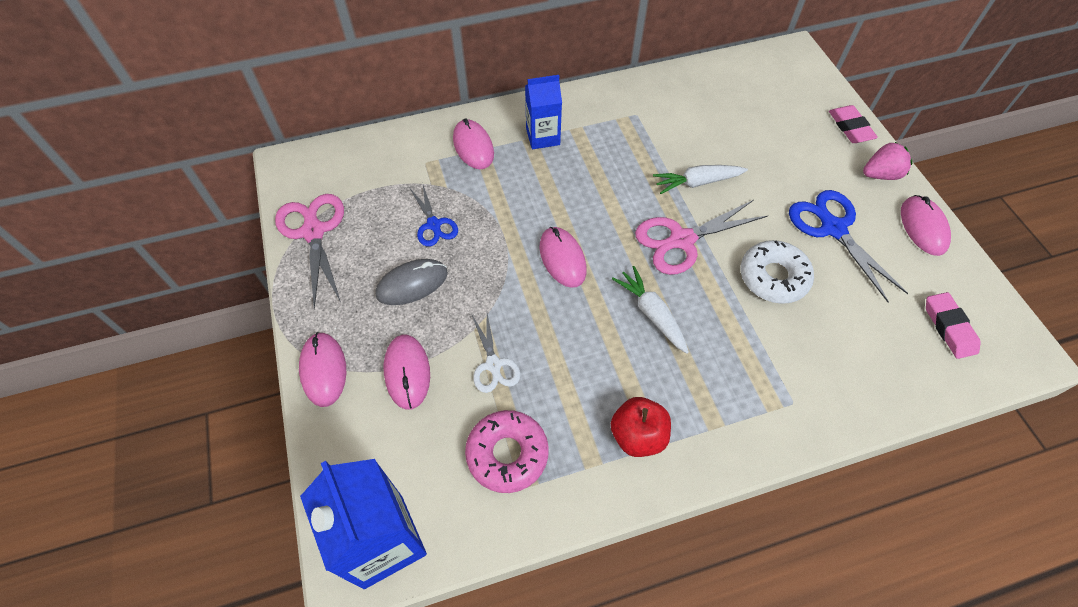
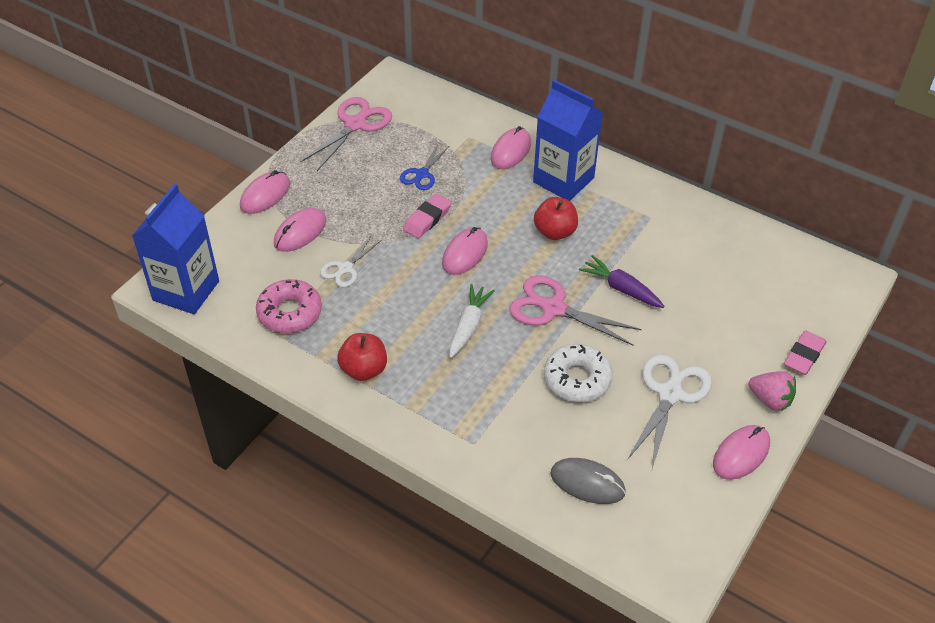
camera: 50 degrees right, 10 degrees down
grey mouse [376,259,448,305] -> grey mouse moved to [550,458,626,504]
blue carton [525,75,562,149] -> blue carton [533,80,603,201], size x1.61
white carrot [653,165,748,194] -> purple carrot [579,255,665,308]
blue scissors [789,190,908,303] -> white scissors [627,354,712,468]
pink eraser [926,292,981,359] -> pink eraser moved to [403,194,452,238]
none -> red apple [534,197,578,240]

